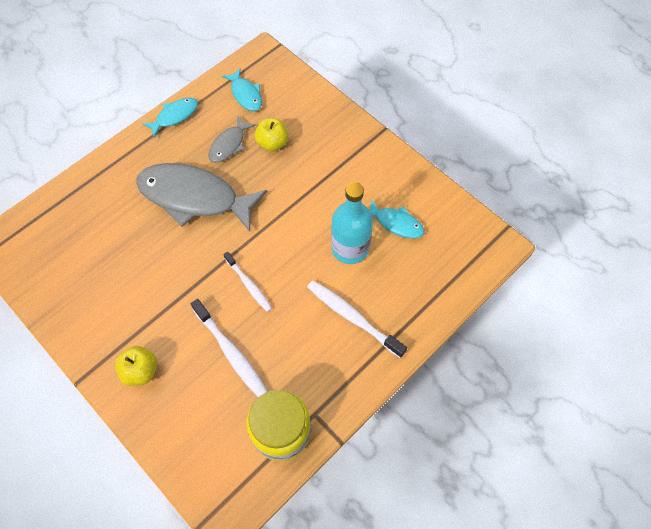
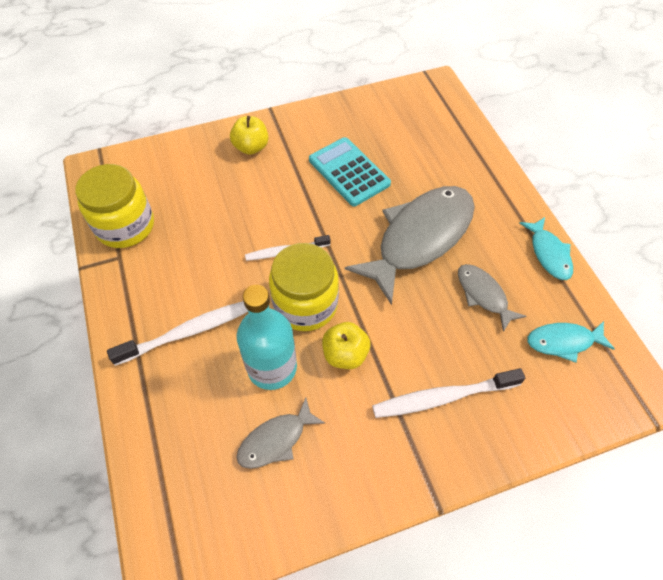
camera: 115 degrees right, 5 degrees down
white toothbrush [191,299,268,397] -> white toothbrush moved to [372,368,525,418]
yellow apple [254,118,288,152] -> yellow apple moved to [322,322,370,369]
turquoise fish [369,200,425,238] -> grey fish [236,397,325,469]
none -> yellow jar [269,243,339,331]
none -> turquoise calculator [309,137,391,206]

